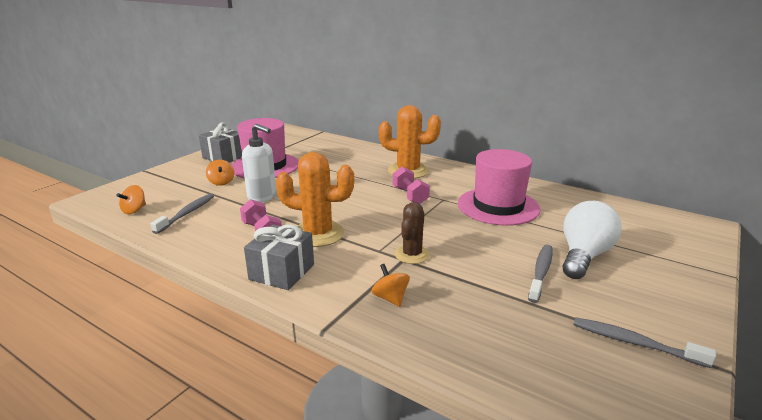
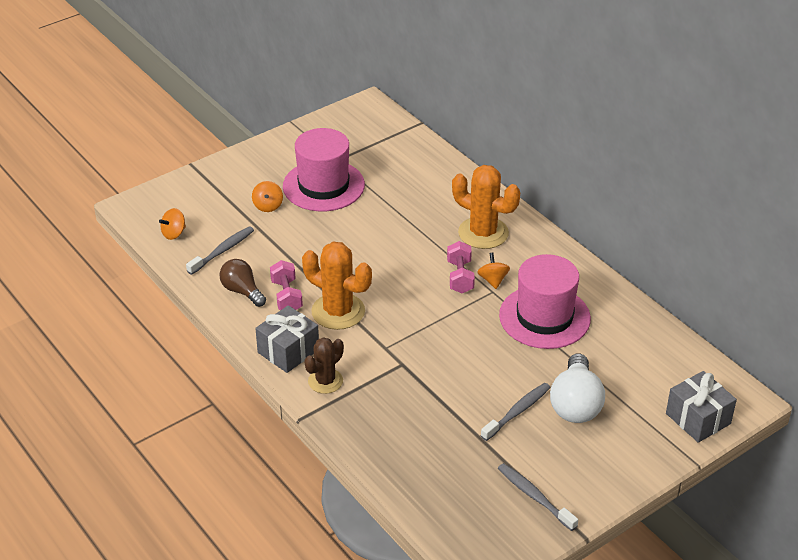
camera: 20 degrees right, 15 degrees up
grey gift [199,122,242,162] -> grey gift moved to [666,371,737,443]
white soap dispenser [242,124,277,202] -> none
orange spinning top [371,264,410,307] -> orange spinning top moved to [477,253,510,289]
brown cactus [395,202,430,264] -> brown cactus moved to [304,337,344,394]
white light bulb [562,201,622,279] -> white light bulb turned 135 degrees clockwise [550,353,605,423]
none -> brown light bulb [220,259,266,307]

